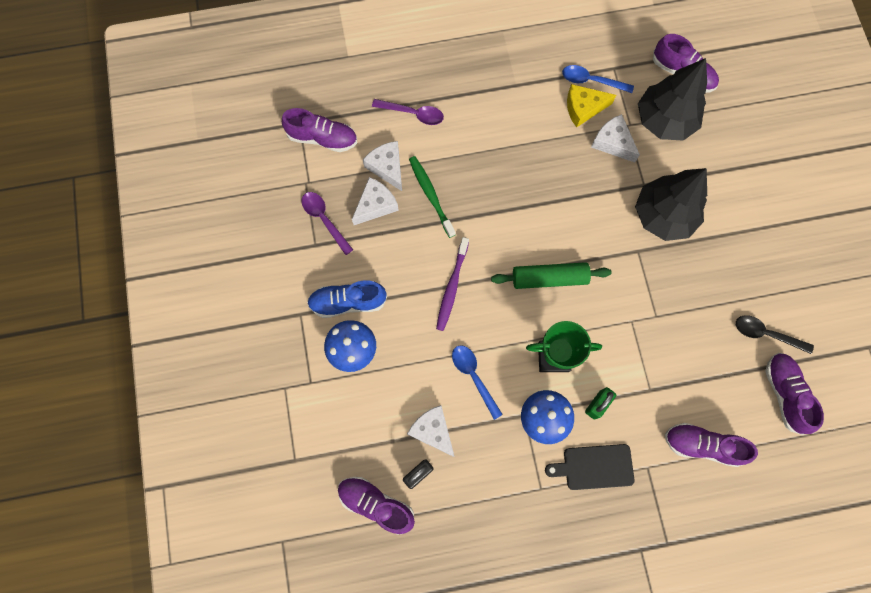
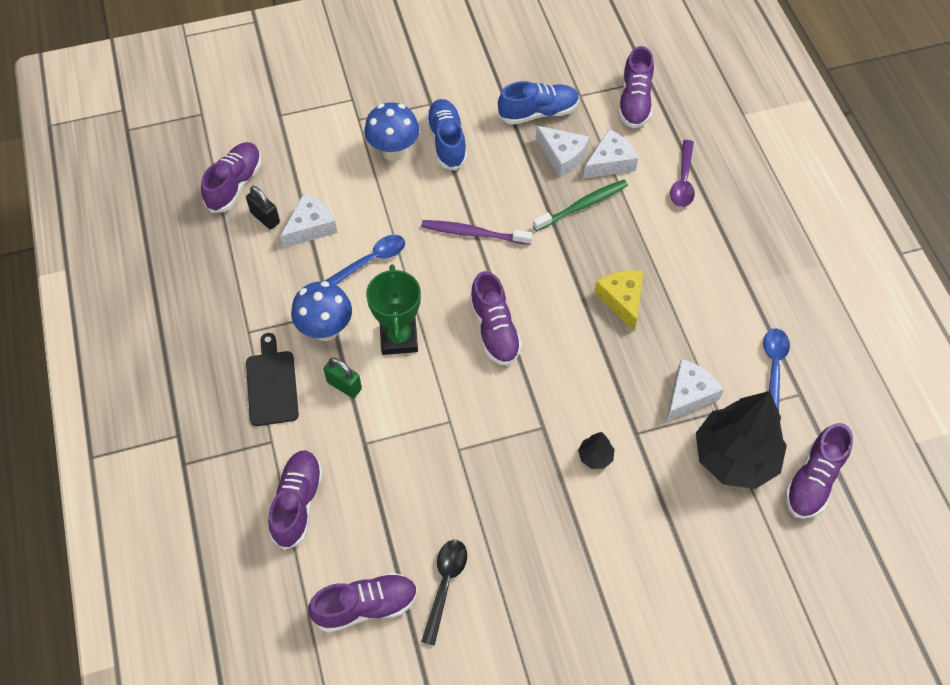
camera: 85 degrees right, 15 degrees down
purple spoon [302,192,353,255] -> blue shoe [498,81,579,125]
green rolling pin [491,262,612,289] -> purple shoe [470,271,522,366]
yellow cheese [567,84,616,128] -> yellow cheese moved to [594,270,643,331]
black tree [635,168,707,241] -> black tree [578,432,614,469], size x0.41

